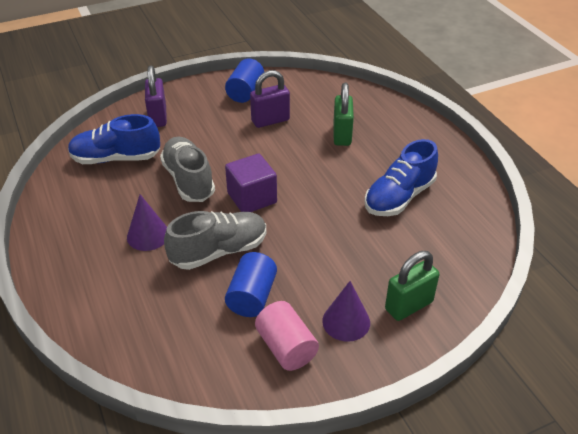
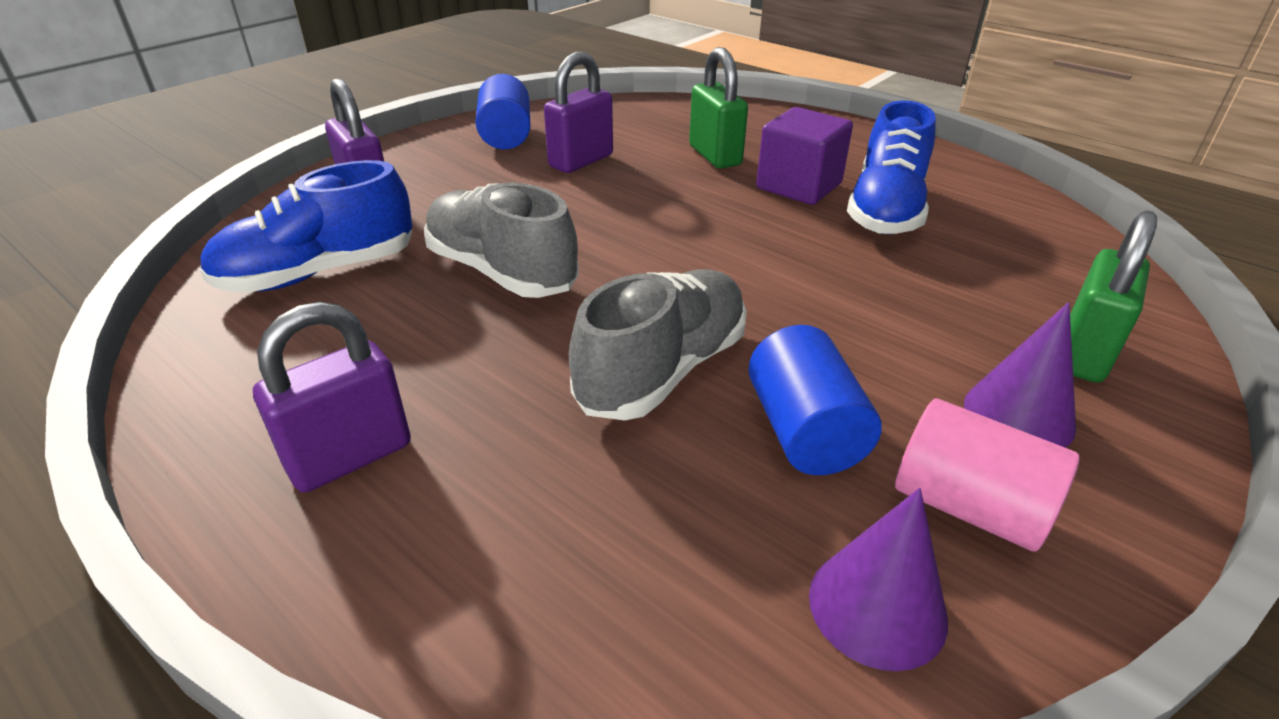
camera: 25 degrees left, 5 degrees down
purple cone [127,194,167,251] -> purple cone moved to [809,488,948,671]
purple cube [225,153,277,212] -> purple cube moved to [756,107,853,205]
none -> purple padlock [253,302,411,493]

